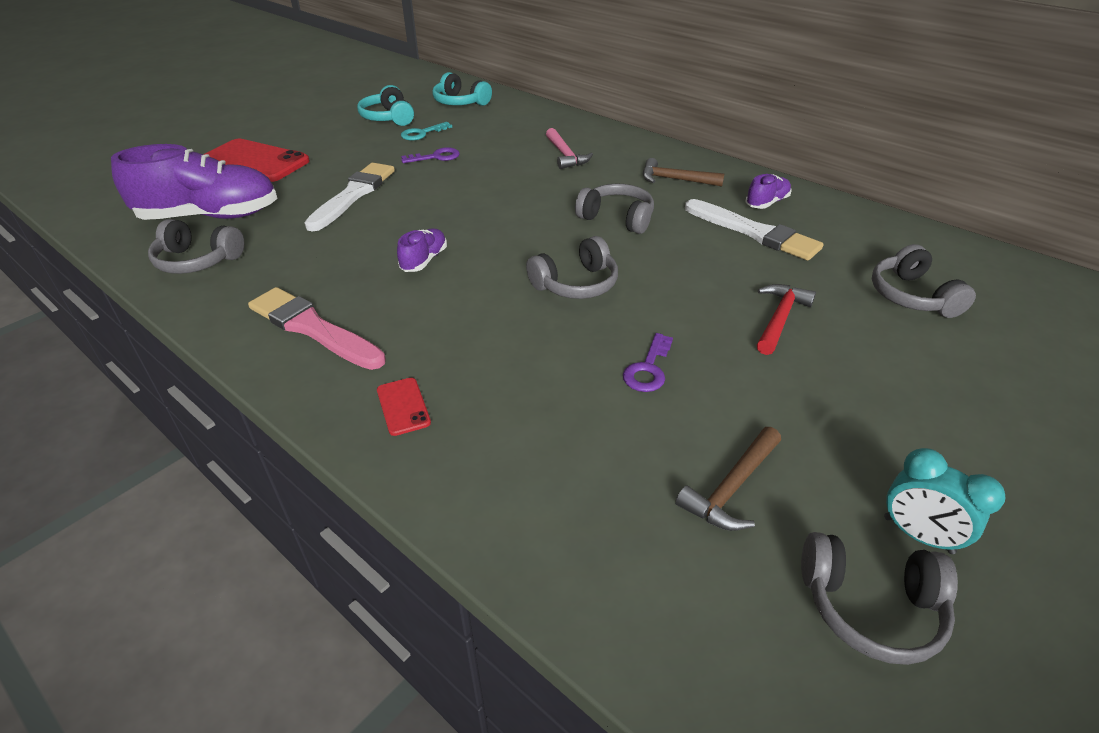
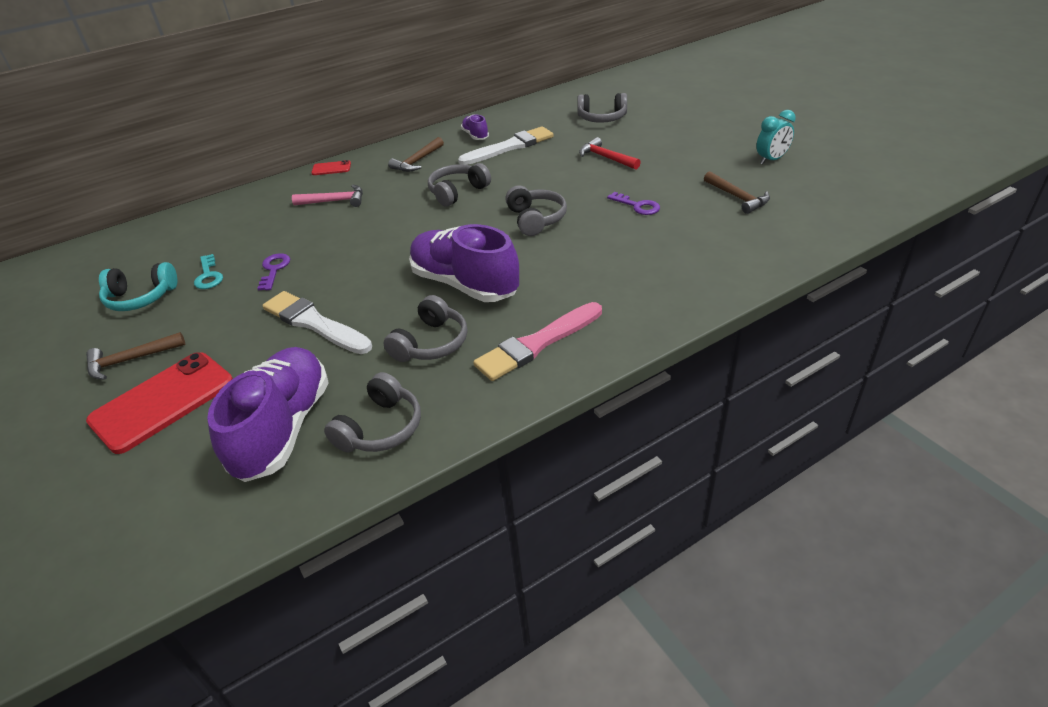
camera: 70 degrees left, 0 degrees up
red phone [377,378,431,436] -> red phone moved to [311,160,351,175]
purple shoe [397,228,447,272] -> purple shoe [409,224,519,302], size x2.19
turquoise headphones [432,72,492,106] -> none
grey headphones [801,532,958,665] -> grey headphones moved to [384,295,468,362]
none -> brown hammer [86,332,185,380]

